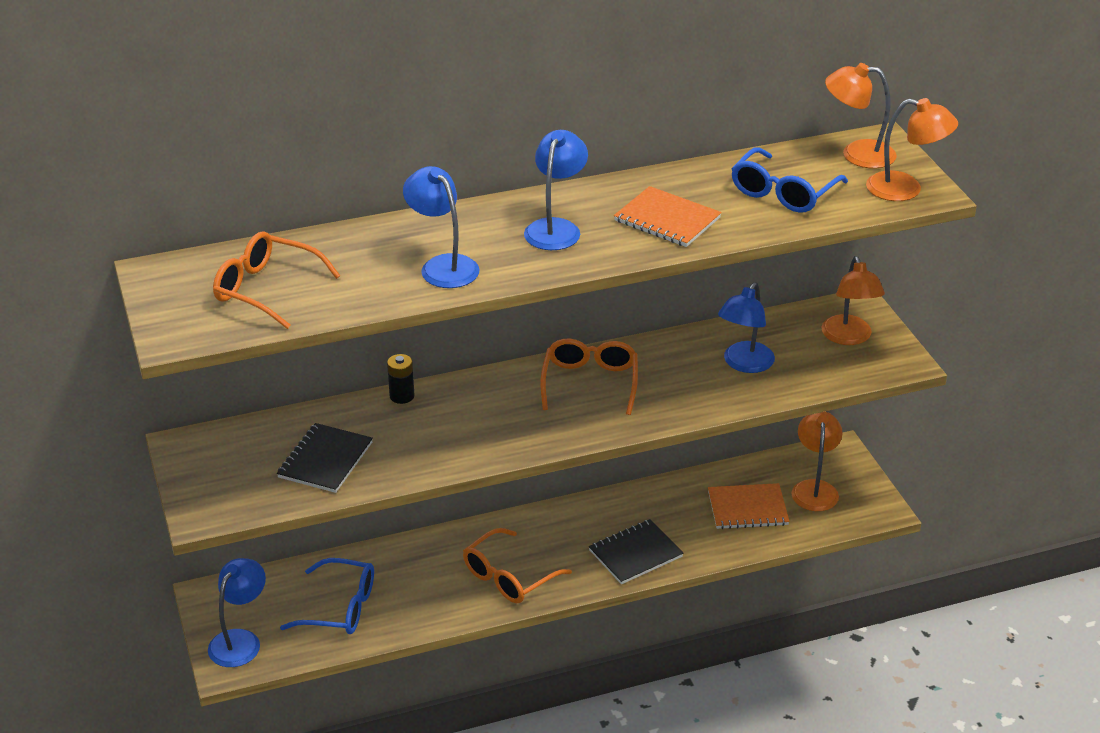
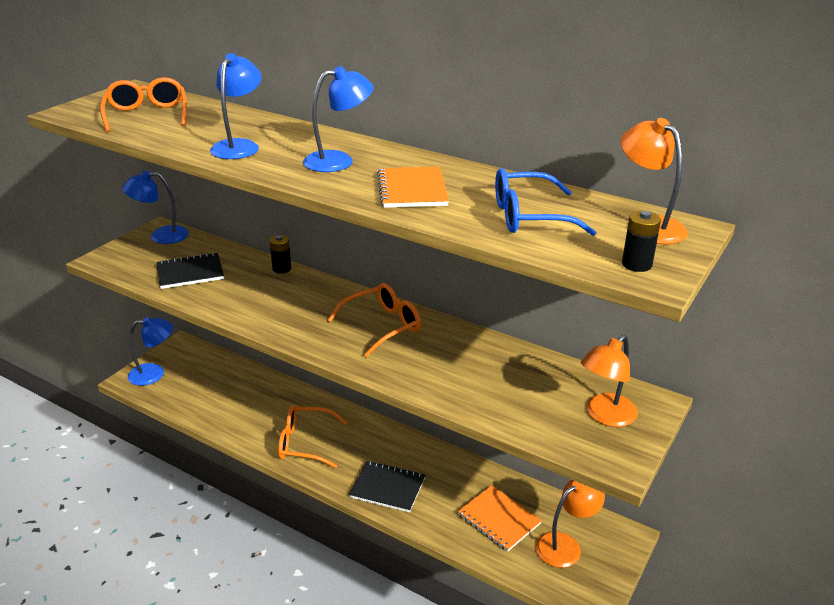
camera: 50 degrees right, 5 degrees down
blue glasses [280,558,374,634] -> none
blue lamp [718,283,775,373] -> blue lamp moved to [122,171,189,244]
orange lamp [866,98,958,201] -> black battery [622,211,661,272]

